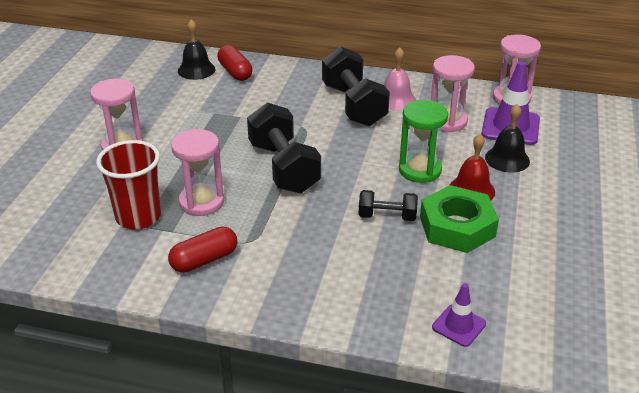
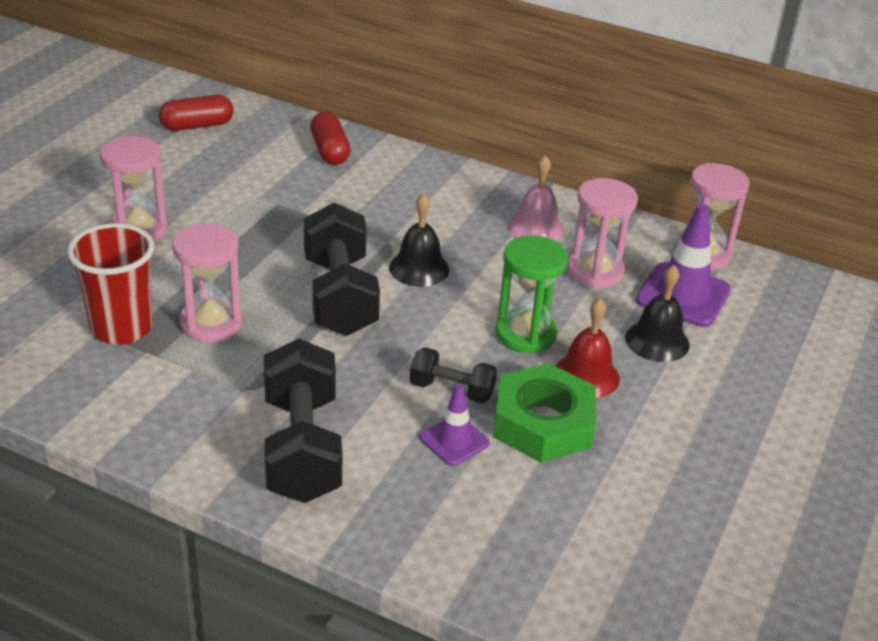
camera: 10 degrees right, 0 degrees up
red capsule [168,226,237,273] -> red capsule moved to [159,95,233,131]
black bell [178,19,215,80] -> black bell moved to [389,193,450,287]
black dumbbell [322,46,390,126] -> black dumbbell moved to [264,339,342,503]
purple traffic cone [432,283,486,347] -> purple traffic cone moved to [420,384,490,466]

